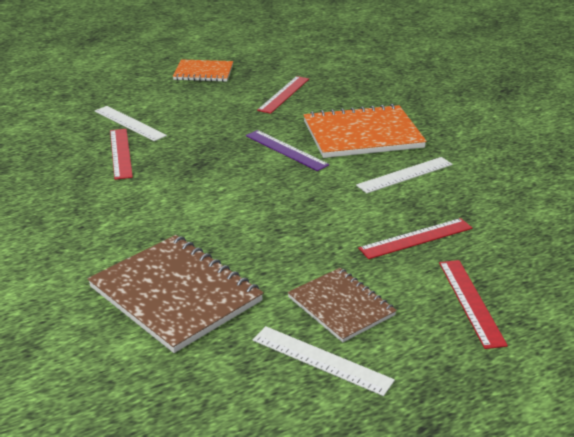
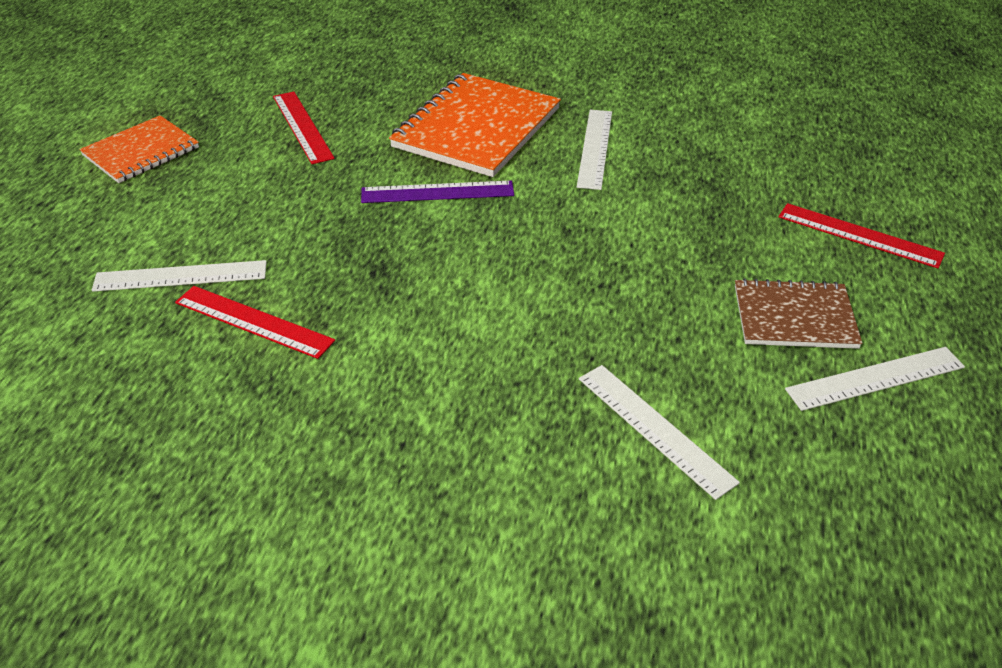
camera: 50 degrees left, 10 degrees up
brown notebook [88,235,264,353] -> white ruler [579,365,740,500]
red ruler [358,218,473,259] -> none

